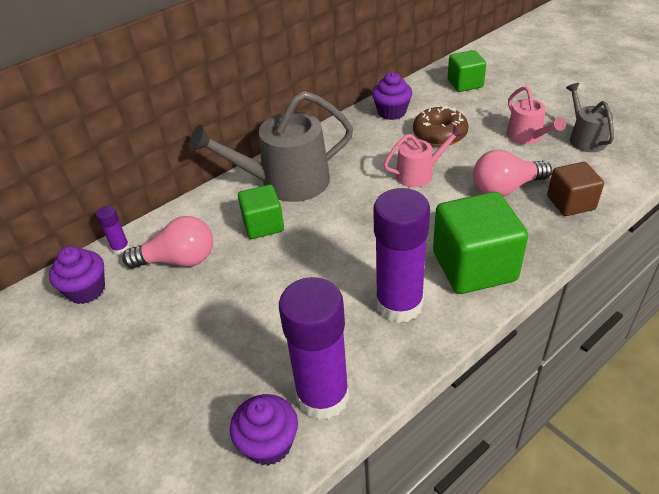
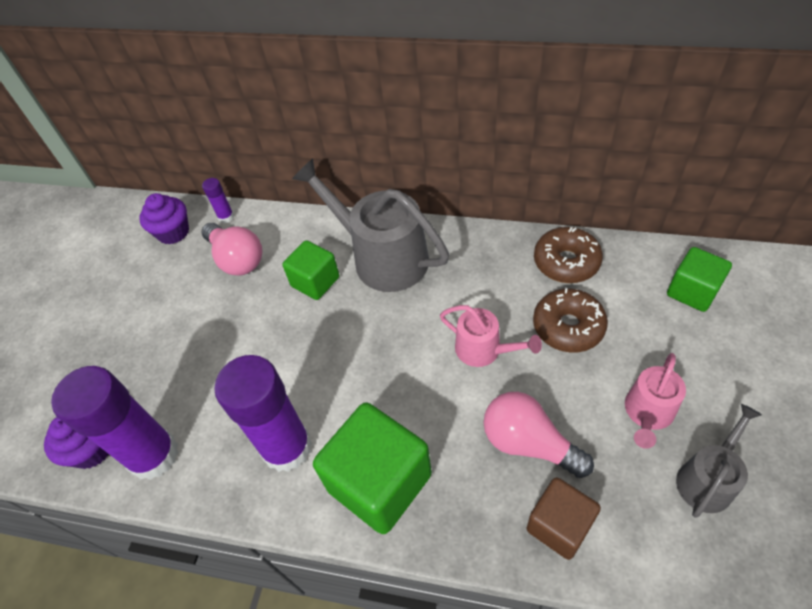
camera: 55 degrees right, 10 degrees up
purple cupcake [372,72,412,120] -> brown donut [534,227,603,283]

